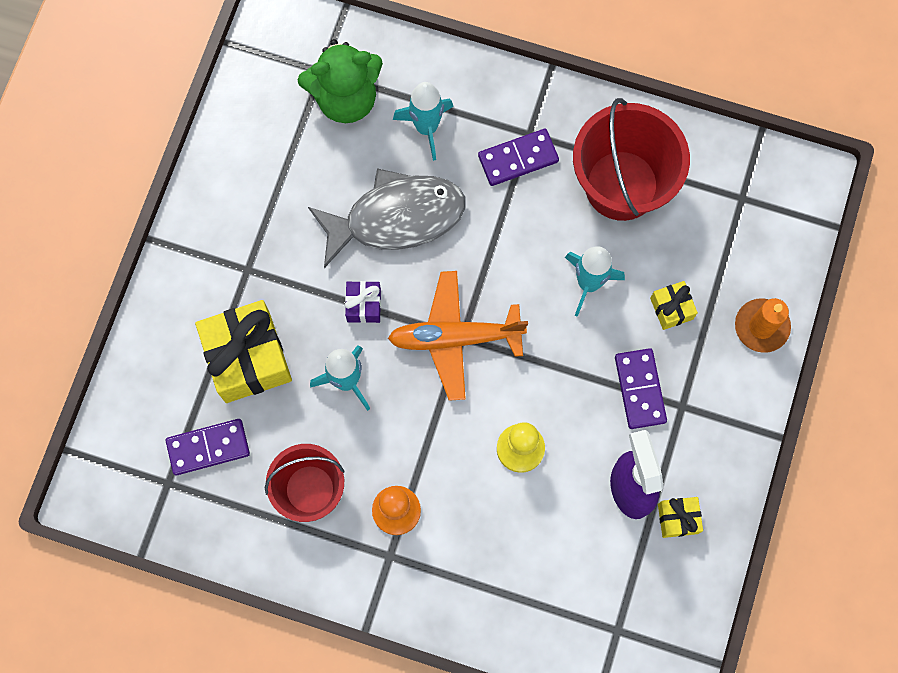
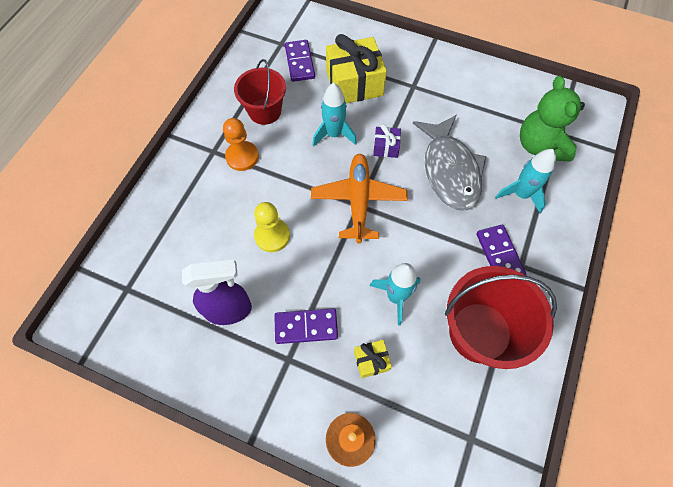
camera: 95 degrees right, 10 degrees down
yellow gift [658,497,703,538] -> none

